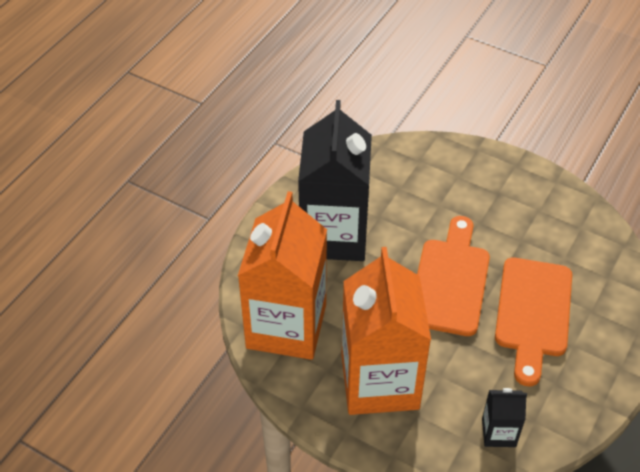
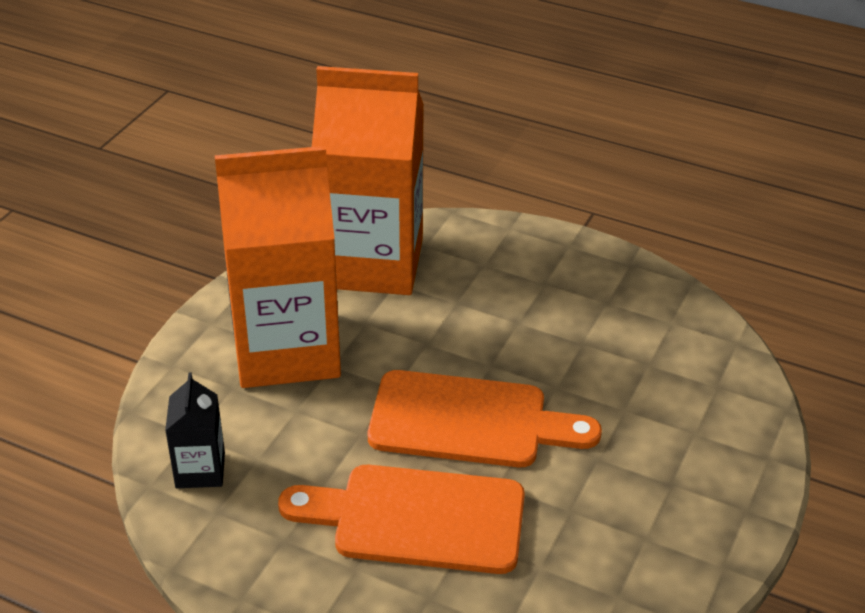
camera: 85 degrees right, 10 degrees down
black carton [298,100,372,261] -> none

